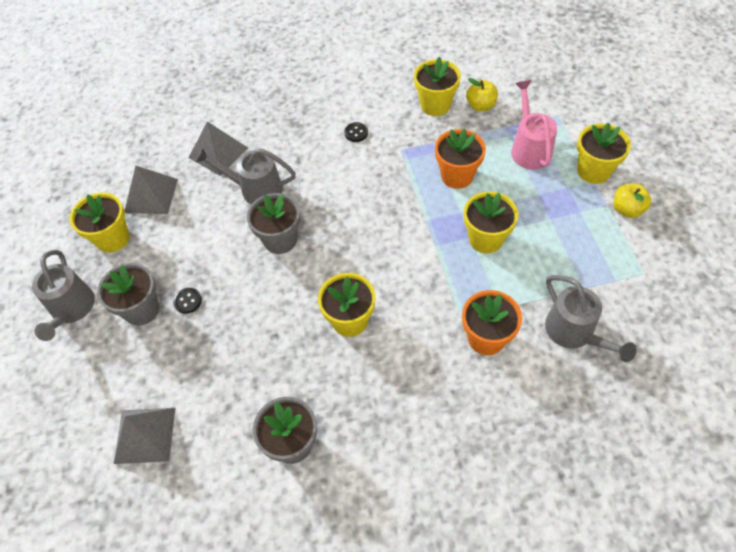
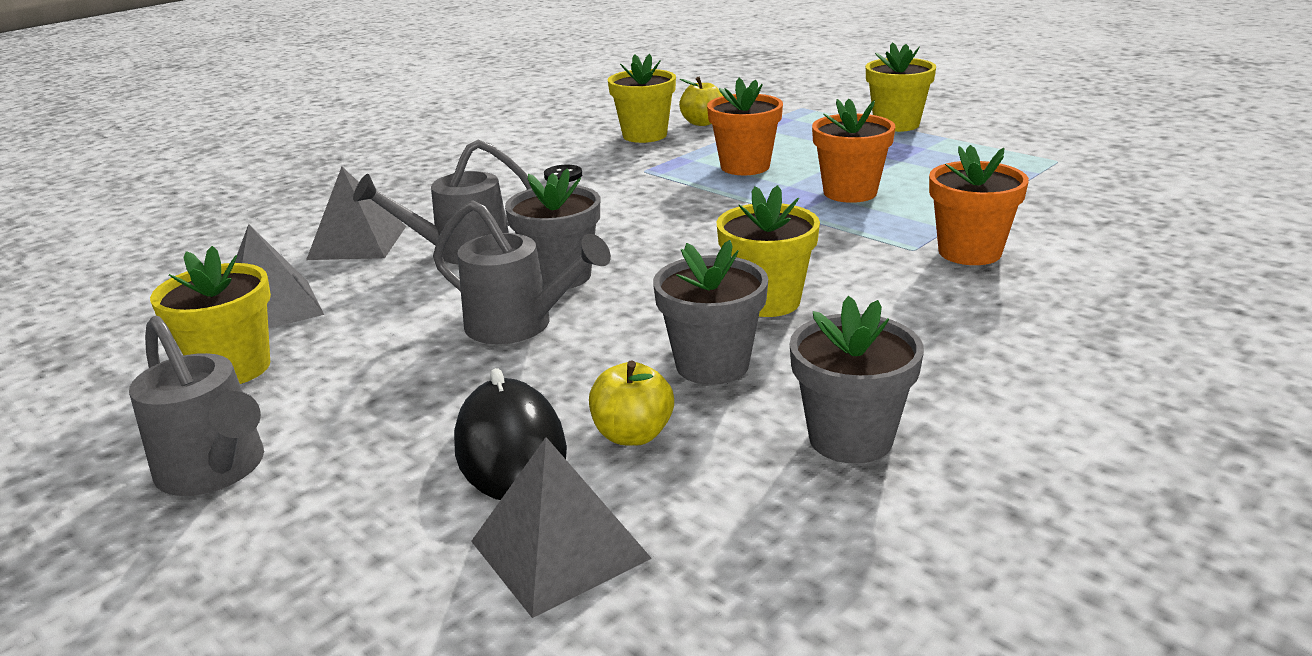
camera: 35 degrees left, 30 degrees down
grey flower pot [97,263,159,326] -> grey flower pot moved to [653,240,768,385]
black button [173,288,202,314] -> none
yellow flower pot [464,192,518,254] -> orange flower pot [812,99,895,203]
pink watering can [511,80,557,170] -> none
grey watering can [545,275,637,362] -> grey watering can moved to [433,200,611,344]
yellow apple [614,184,651,218] -> yellow apple moved to [589,361,674,446]
none -> black mouse [454,368,567,500]

